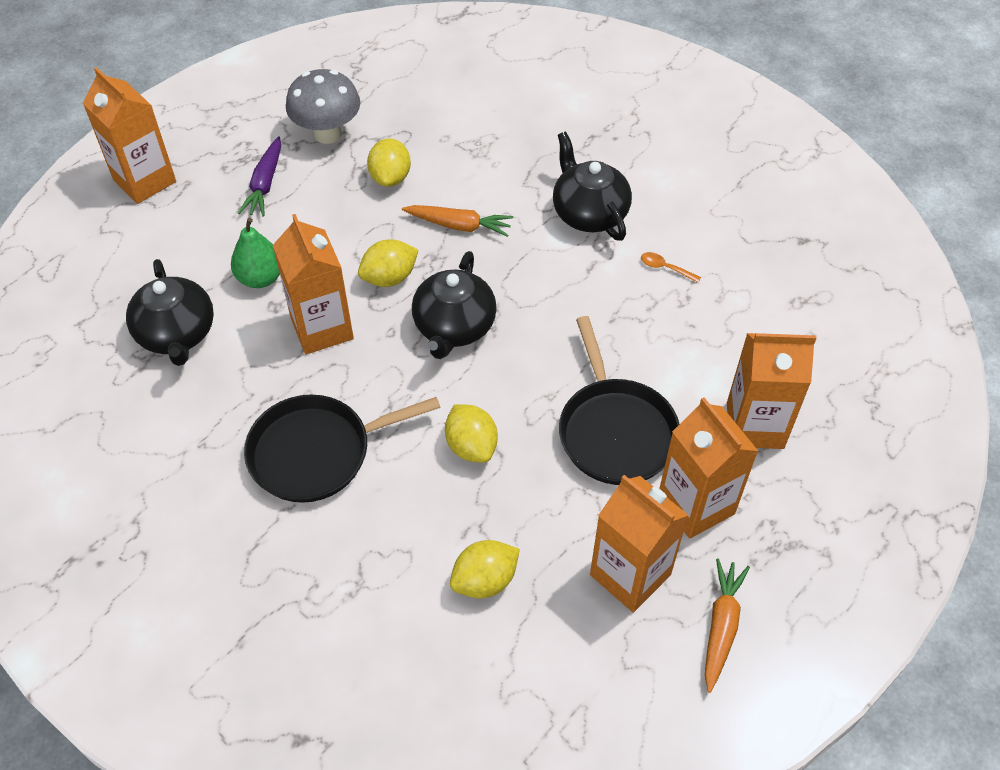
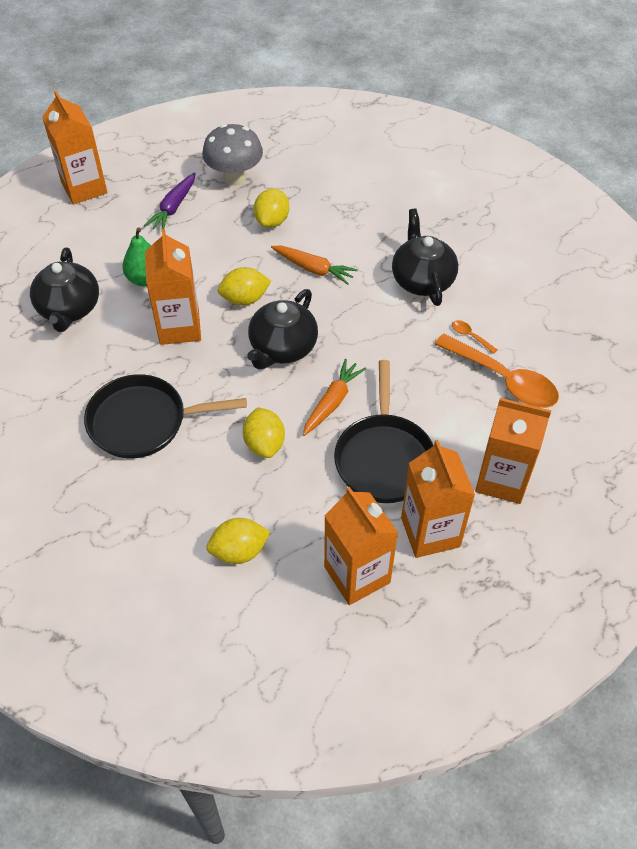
camera: 15 degrees right, 0 degrees up
orange carrot [705,559,750,693] -> orange carrot moved to [303,359,366,436]
none -> orange spoon [435,333,559,408]

